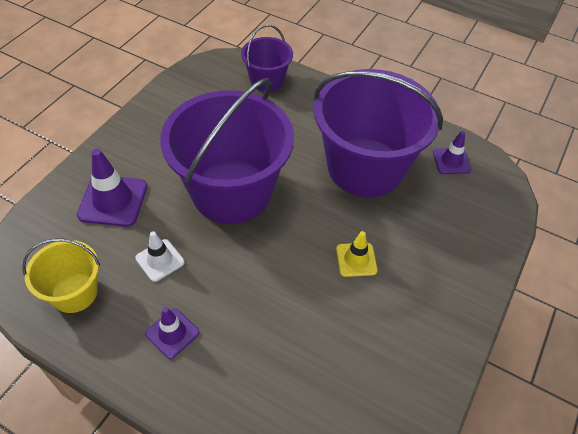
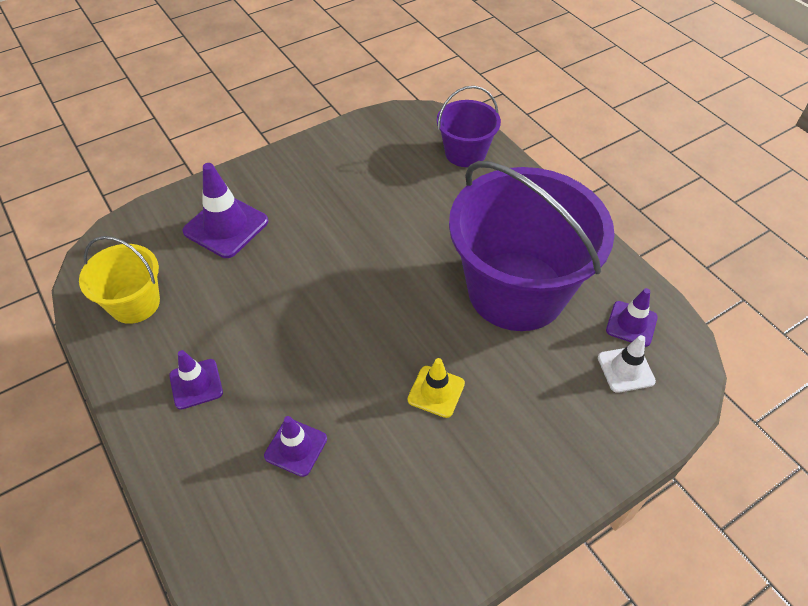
camera: 30 degrees right, 0 degrees up
white traffic cone [135,231,185,282] -> white traffic cone moved to [598,335,656,393]
purple bucket [160,78,294,224] -> none
none -> purple traffic cone [264,416,327,477]

